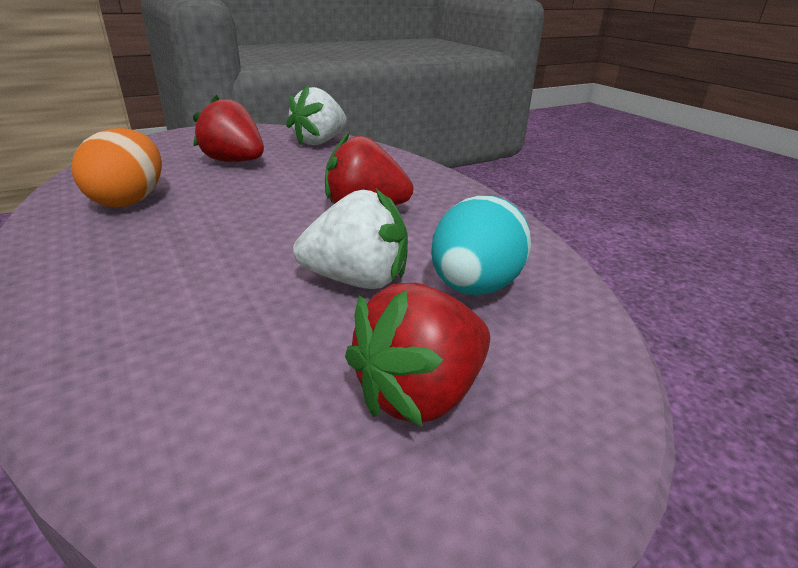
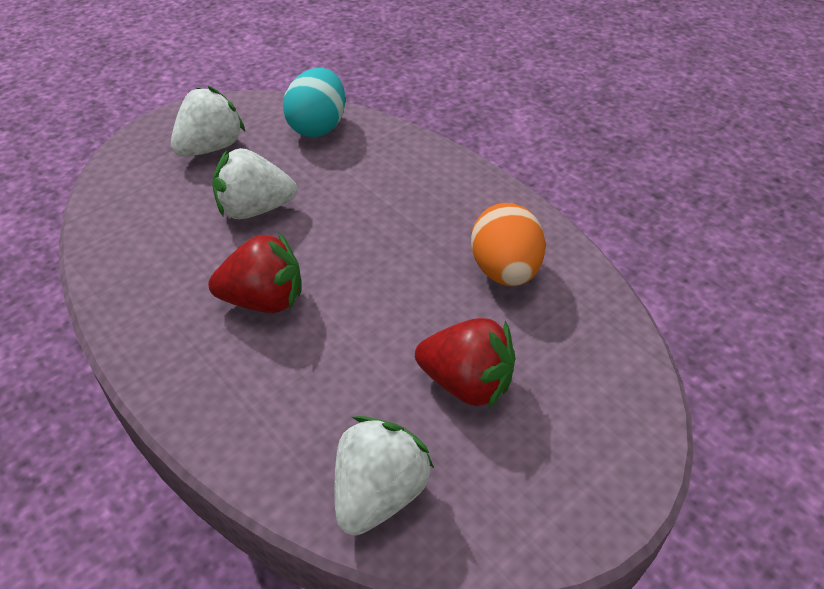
camera: 170 degrees right, 15 degrees up
red strawberry [345,283,490,427] -> white strawberry [171,86,245,157]
turquoise egg [431,196,531,295] -> turquoise egg moved to [283,68,345,137]

